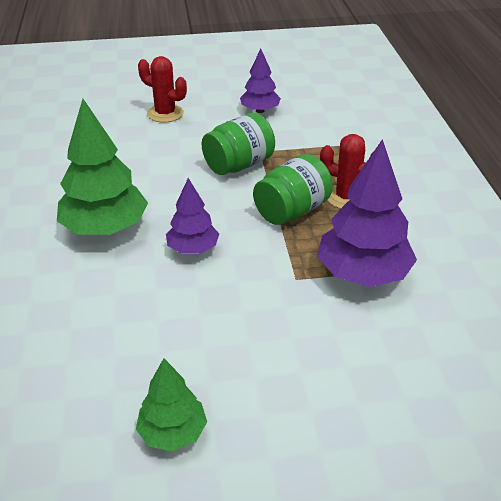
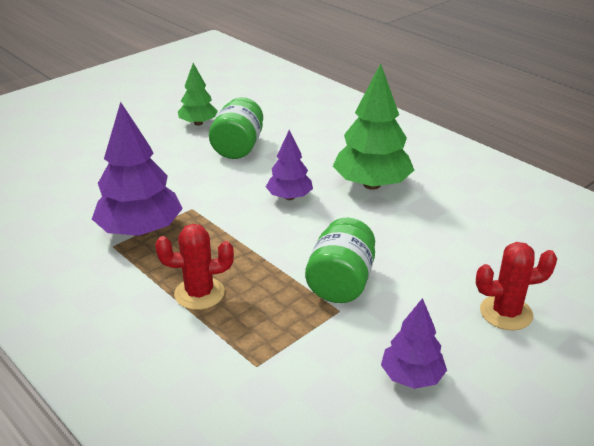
camera: 145 degrees right, 5 degrees down
green jar [253,154,333,225] -> green jar moved to [209,97,263,159]

